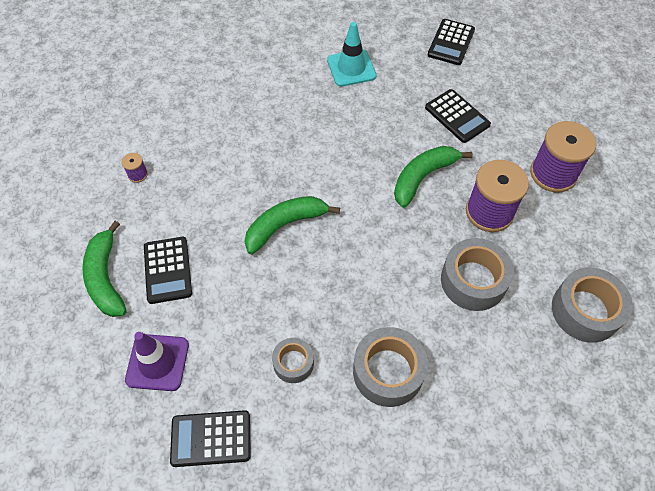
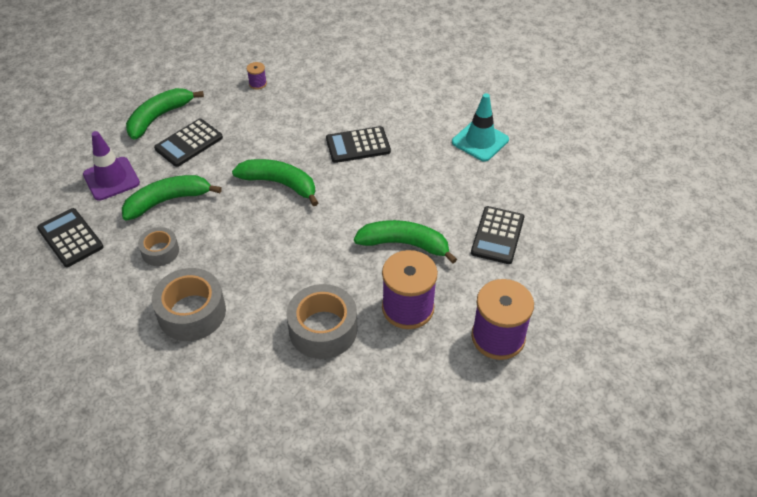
camera: 55 degrees right, 10 degrees down
black calculator [428,19,475,65] -> black calculator moved to [326,126,391,163]
grey tape [552,267,633,343] -> none
none -> green banana [122,175,222,220]

